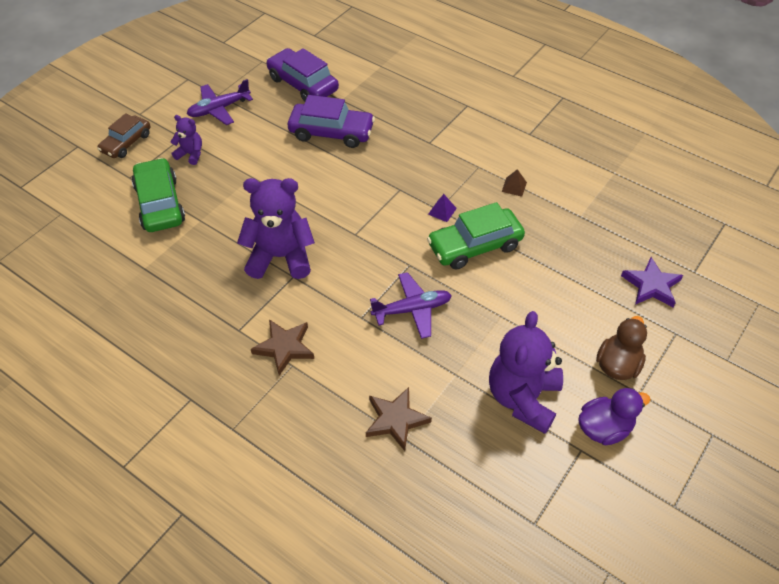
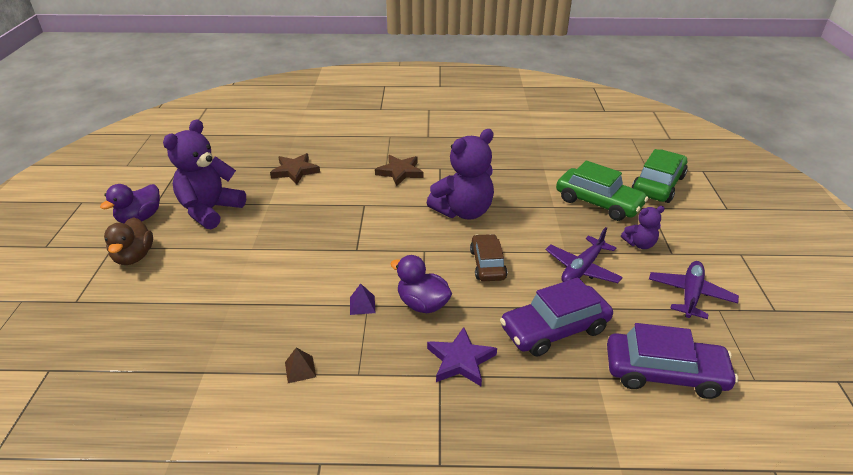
camera: 145 degrees right, 15 degrees down
brown car [97,113,150,158] -> brown car moved to [470,234,507,281]
purple plane [370,272,452,339] -> purple plane moved to [546,227,623,283]
green car [427,202,525,270] -> green car moved to [632,149,688,203]
purple teddy bear [489,311,563,434] -> purple teddy bear turned 135 degrees counterclockwise [163,119,246,229]
purple star [621,257,683,307] -> purple star moved to [427,327,497,386]
none -> purple duck [391,255,452,313]

